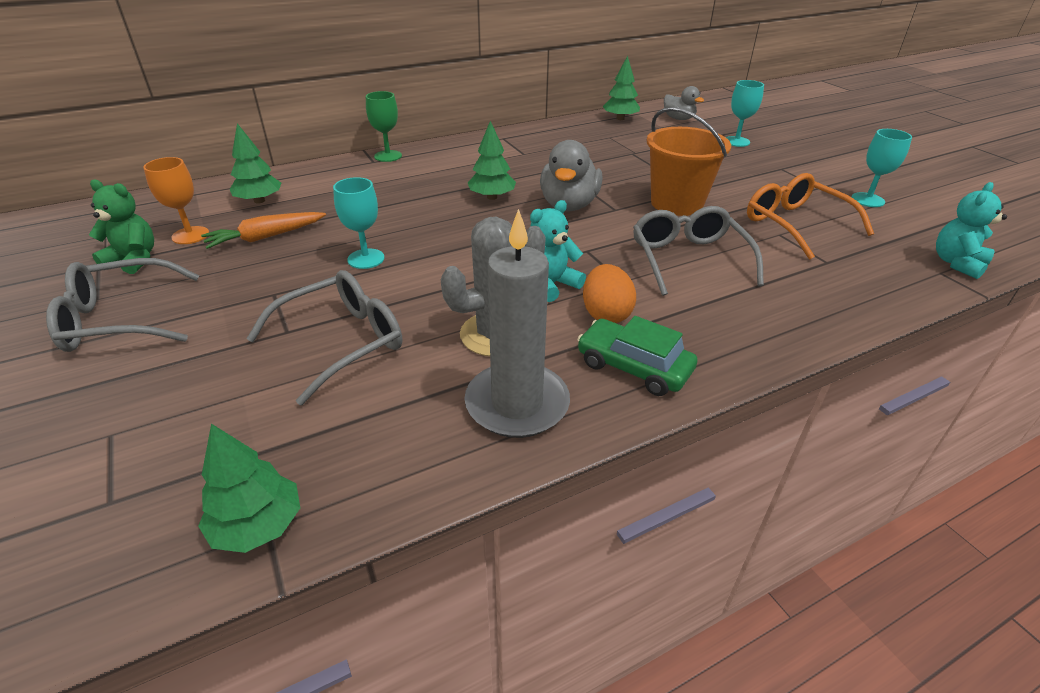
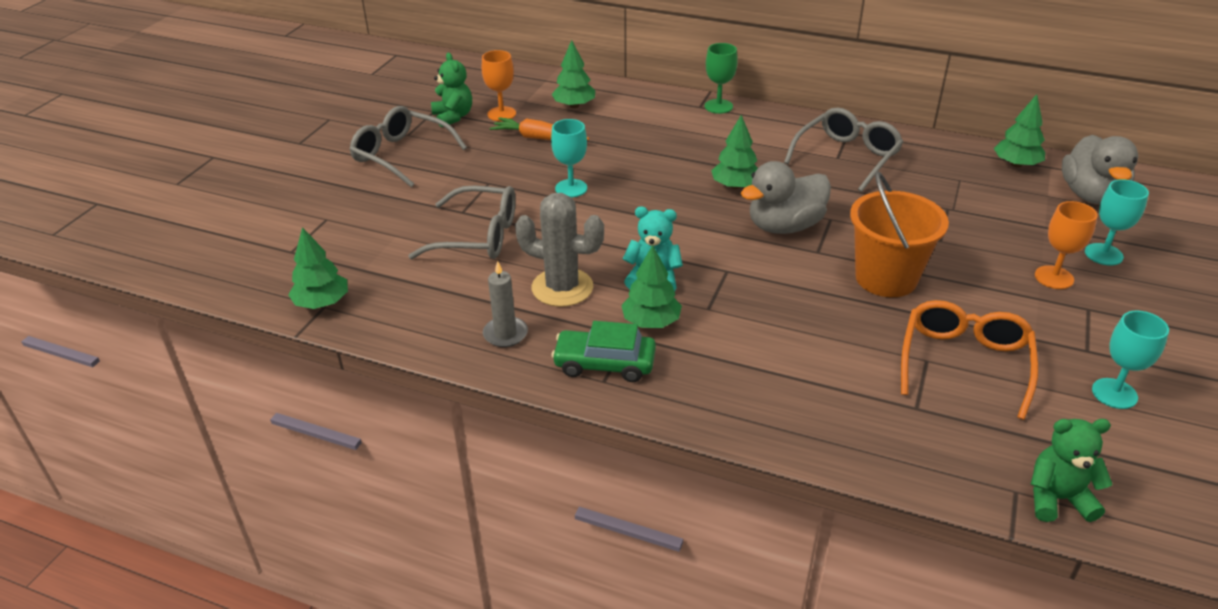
camera: 50 degrees right, 0 degrees up
grey candle [465,209,570,438] -> grey candle [483,261,528,347], size x0.54
green car [577,316,697,396] -> green car turned 75 degrees counterclockwise [551,321,656,382]
orange egg [583,264,636,323] -> green tree [621,245,682,328]
grey glasses [633,206,764,296] -> grey glasses moved to [784,107,903,192]
grey duck [664,86,704,120] -> grey duck [1062,135,1138,204], size x1.65
turquoise teddy bear [936,182,1007,279] -> green teddy bear [1031,419,1113,522]
none -> orange goblet [1035,201,1097,289]

